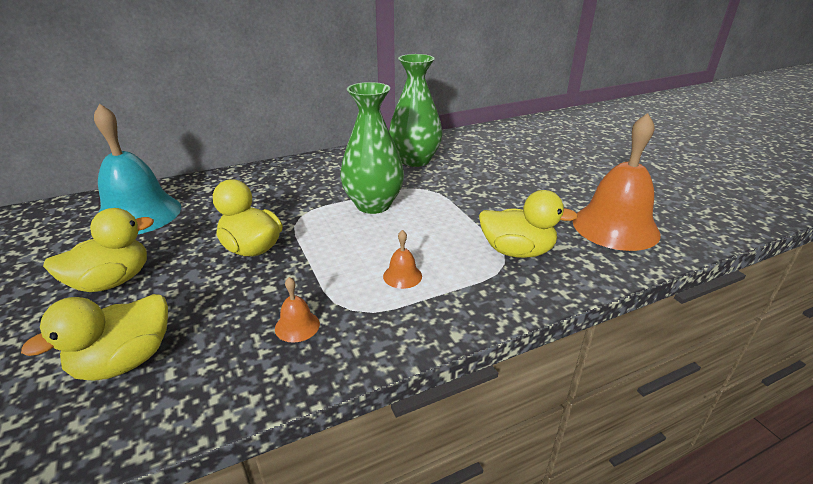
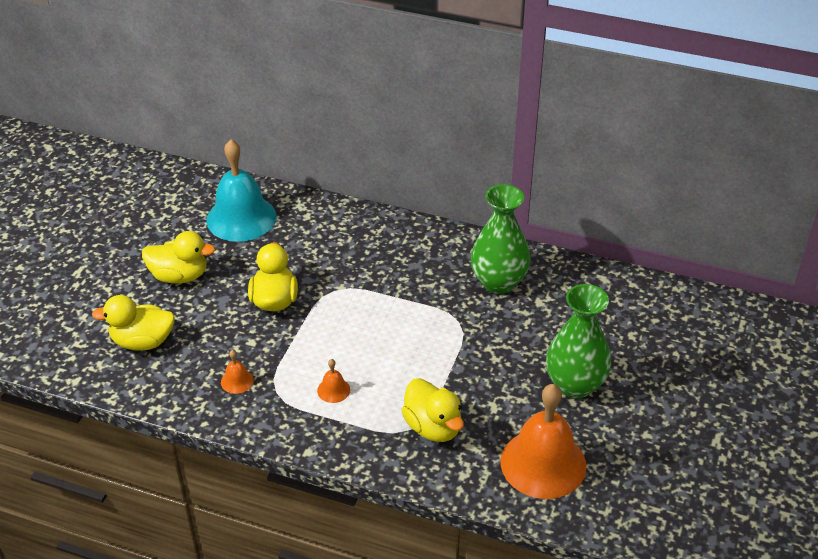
camera: 45 degrees right, 10 degrees up
green vase [340,82,404,214] -> green vase moved to [546,284,611,399]

